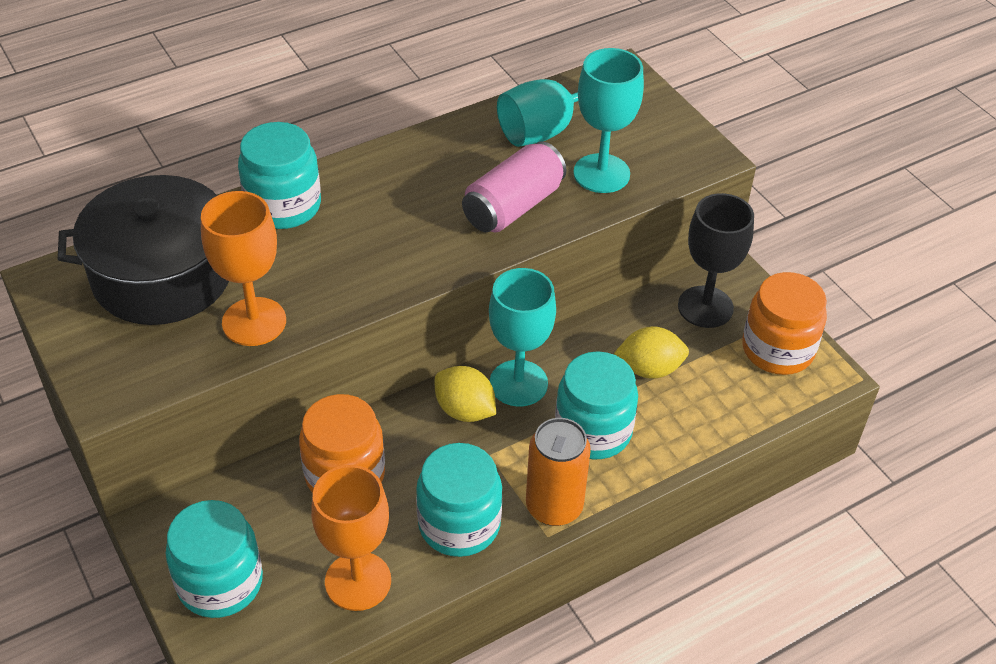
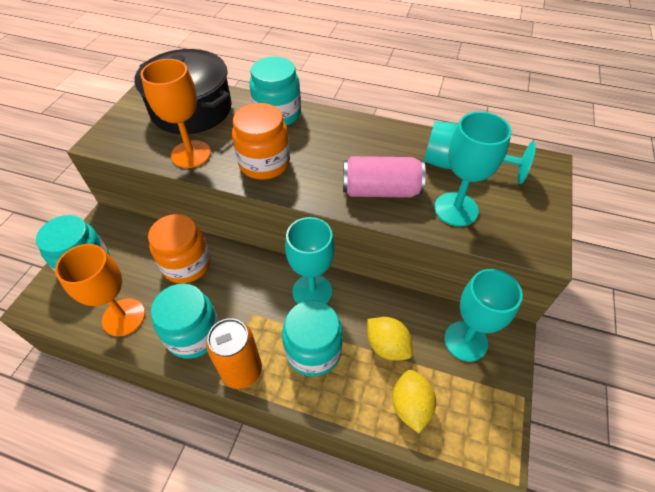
camera: 50 degrees right, 5 degrees up
yellow lemon [435,366,496,422] -> yellow lemon moved to [392,370,436,433]
black goblet [678,193,754,328] -> turquoise goblet [444,269,523,362]
orange jar [742,272,827,375] -> orange jar moved to [232,103,290,180]

